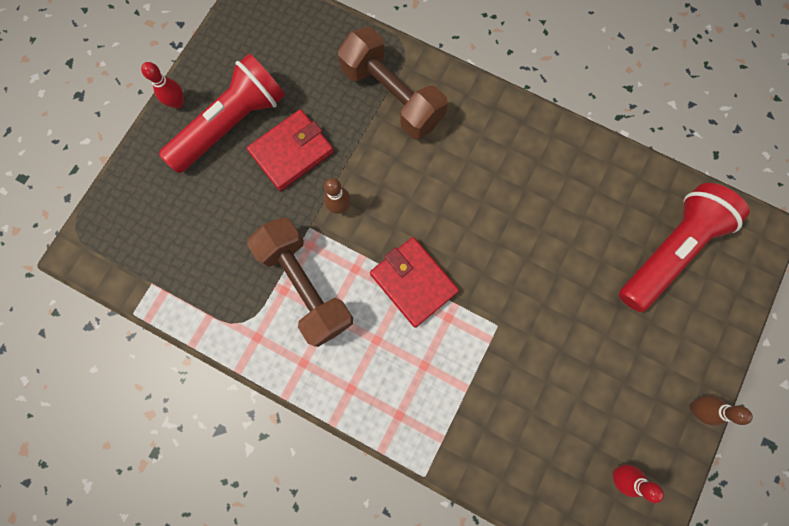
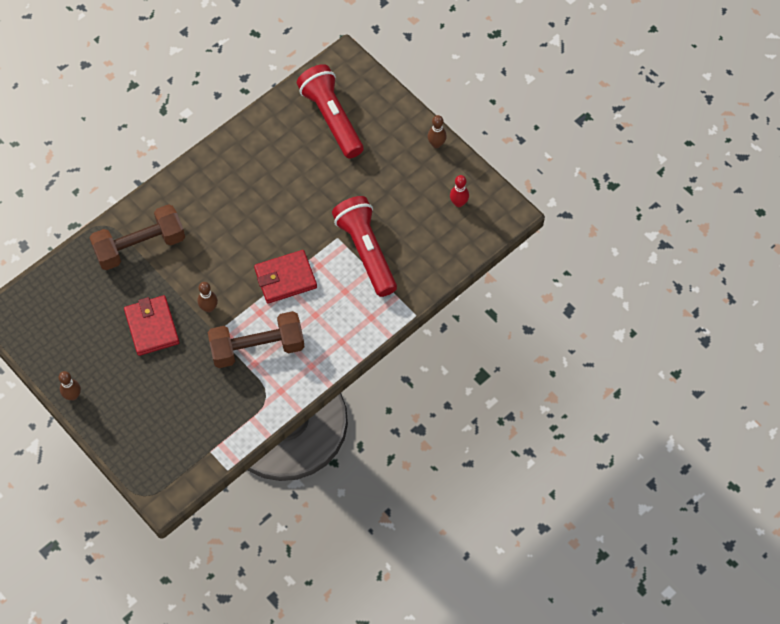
camera: 70 degrees left, 15 degrees down
red bowling pin [141,62,184,109] -> brown bowling pin [58,371,81,400]
red flashlight [159,54,285,173] -> red flashlight moved to [332,196,397,297]

